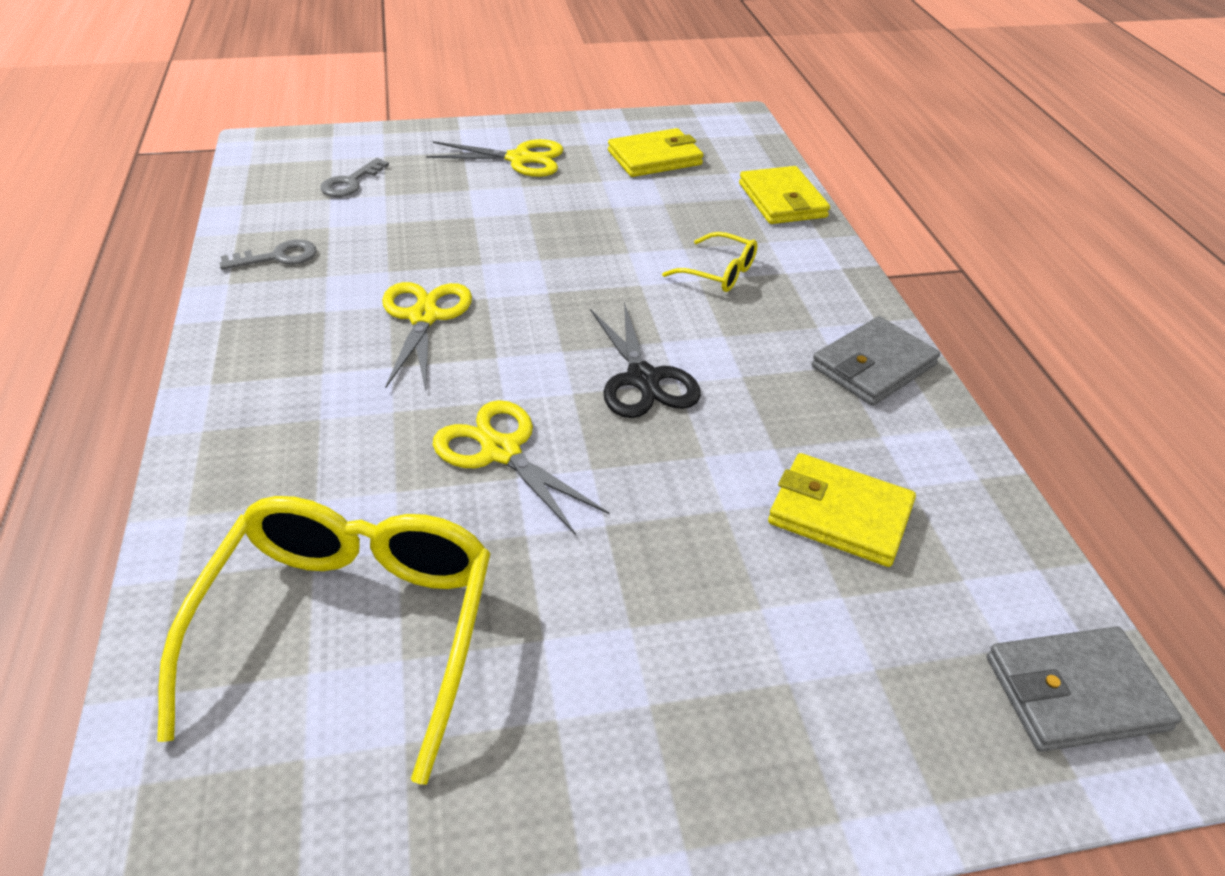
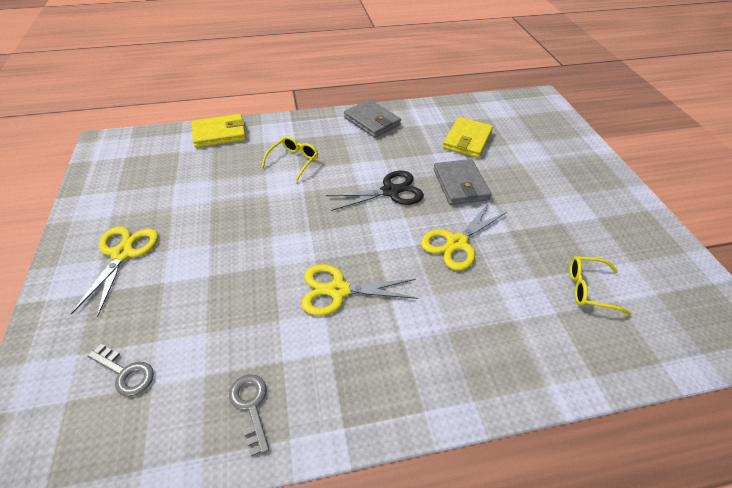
camera: 90 degrees left, 5 degrees up
yellow glasses [157,496,491,785] -> yellow glasses [570,256,631,315], size x0.46
yellow wallet [608,128,704,177] -> none
grey wallet [987,626,1182,752] -> grey wallet moved to [433,159,491,205]

